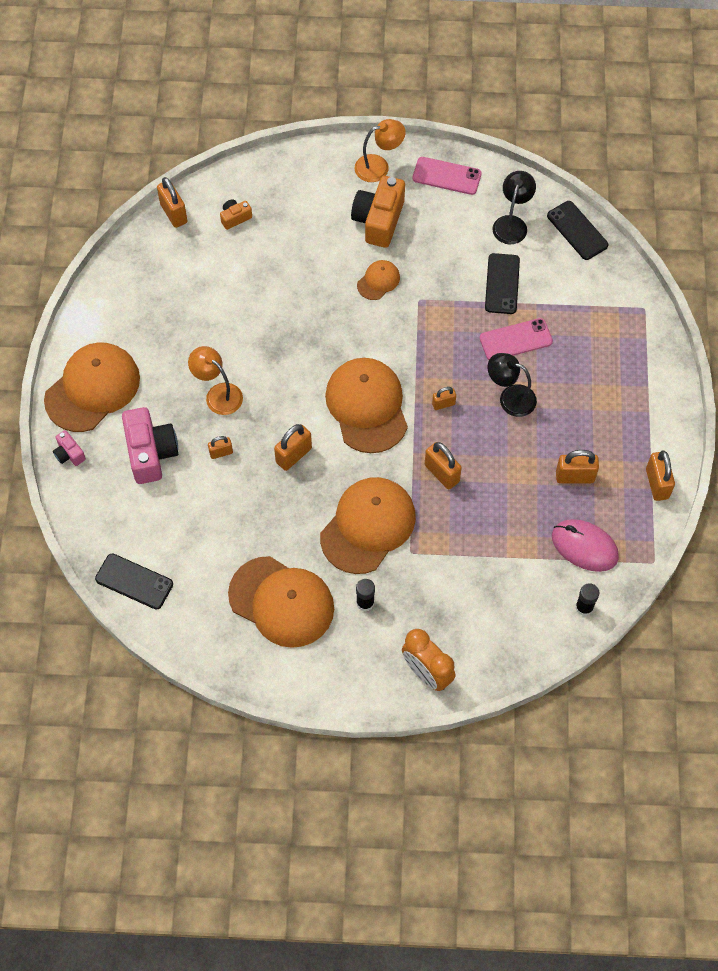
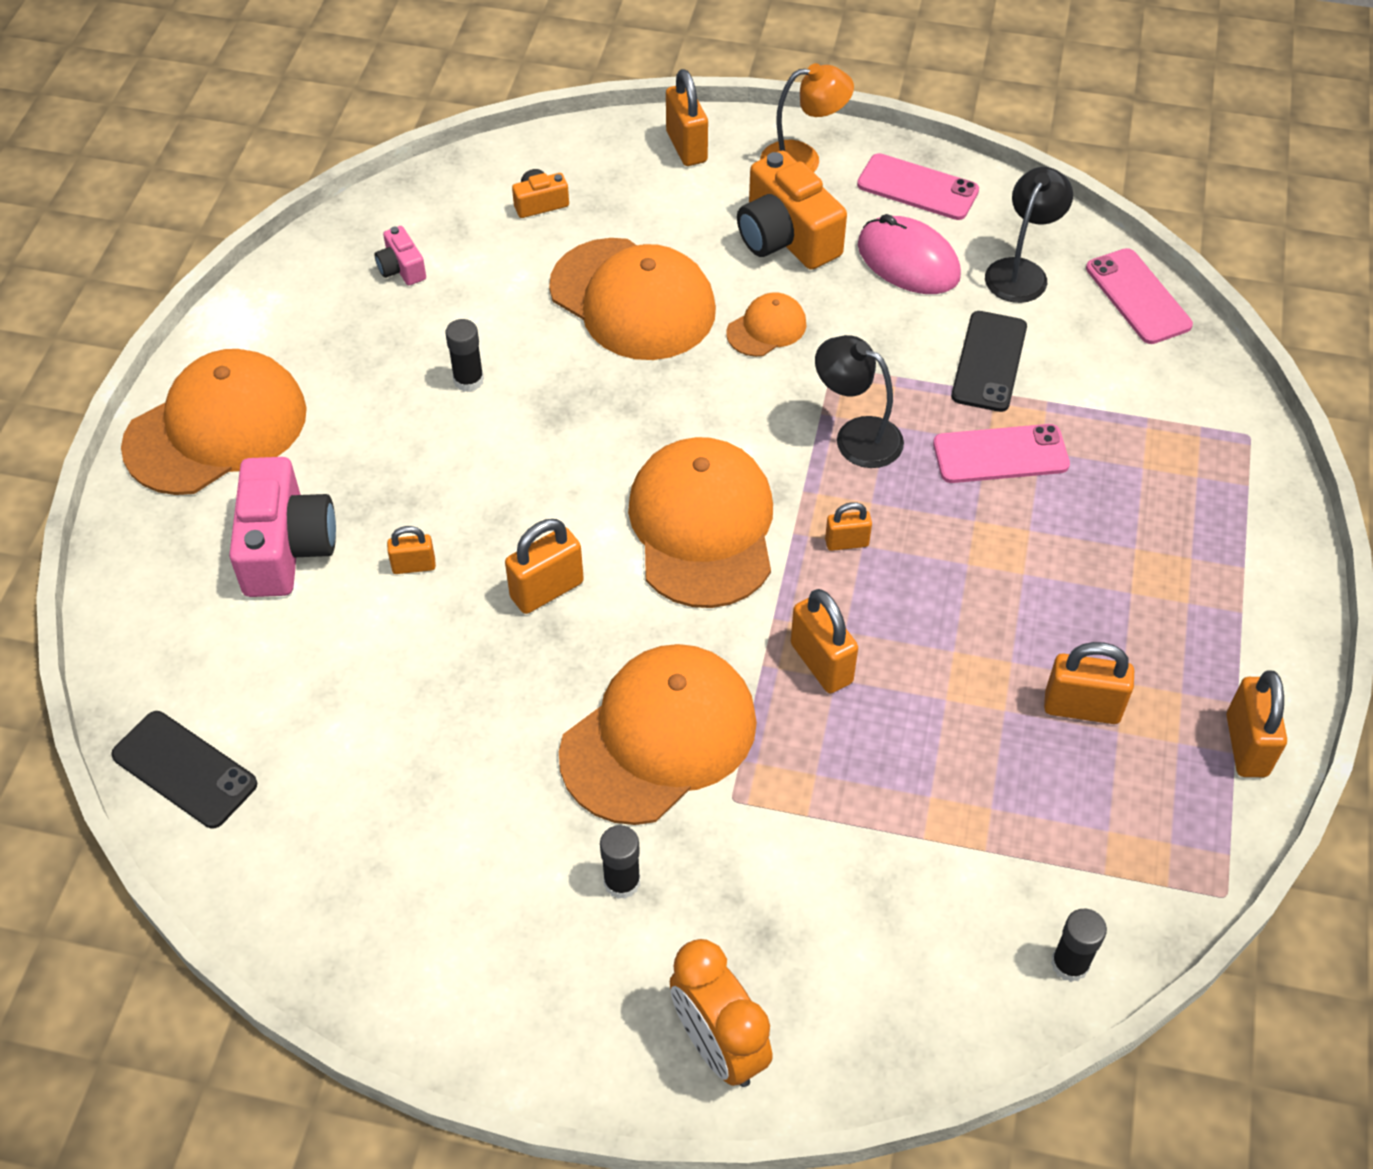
camera: 10 degrees right, 10 degrees down
pink camera [53,430,86,466] -> pink camera moved to [375,226,426,285]
orange padlock [157,177,187,228] -> orange padlock moved to [666,69,708,166]
orange lamp [188,346,243,415] -> none
orange cap [228,556,334,648] -> orange cap moved to [549,238,716,360]
orange camera [351,176,405,248] -> orange camera turned 60 degrees counterclockwise [737,151,847,270]
black lamp [487,353,537,417] -> black lamp moved to [815,335,904,468]
black phone [547,201,608,260] -> pink phone [1086,248,1193,344]
pink mouse [552,519,619,572] -> pink mouse moved to [858,214,961,294]
none -> black glue stick [445,319,484,392]

